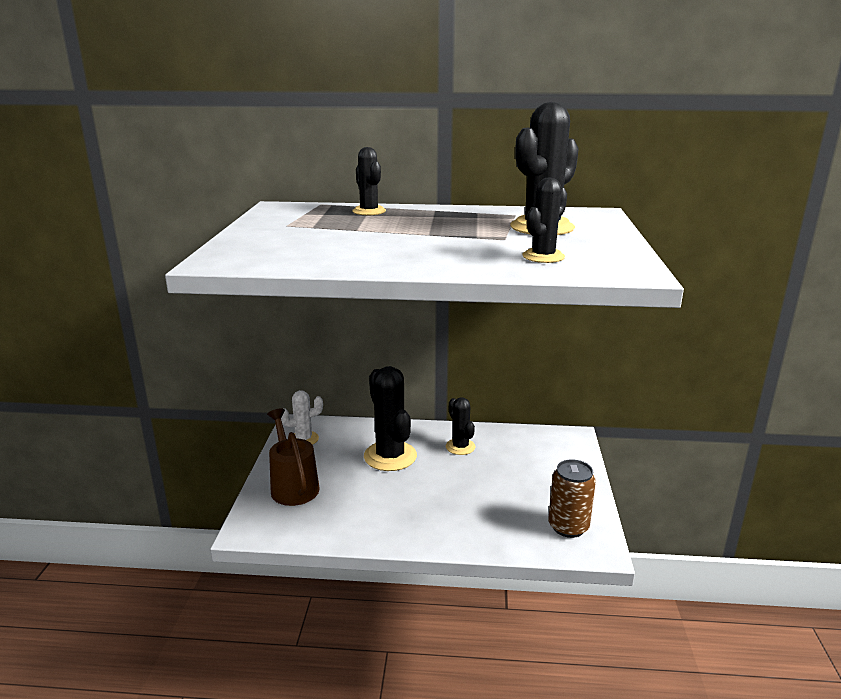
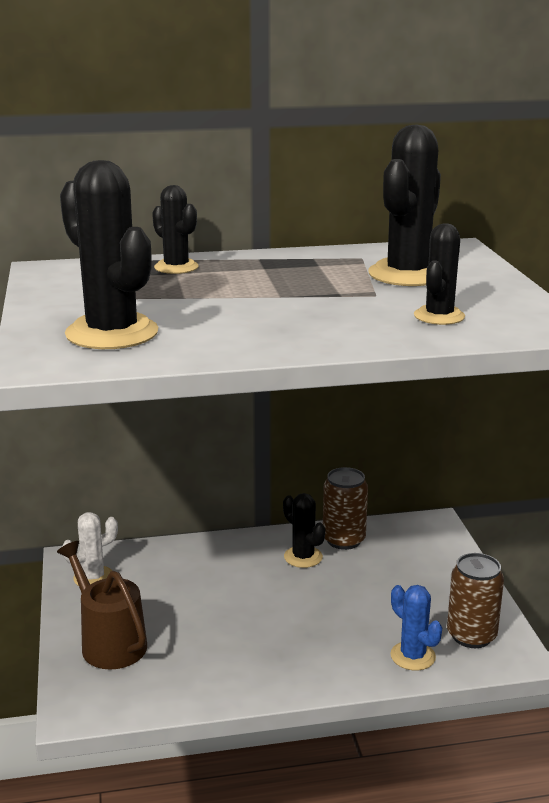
camera: 15 degrees left, 0 degrees up
black cactus [364,366,417,471] -> black cactus moved to [60,160,158,349]
none -> brown can [323,467,368,550]
none -> blue cactus [391,585,442,670]

